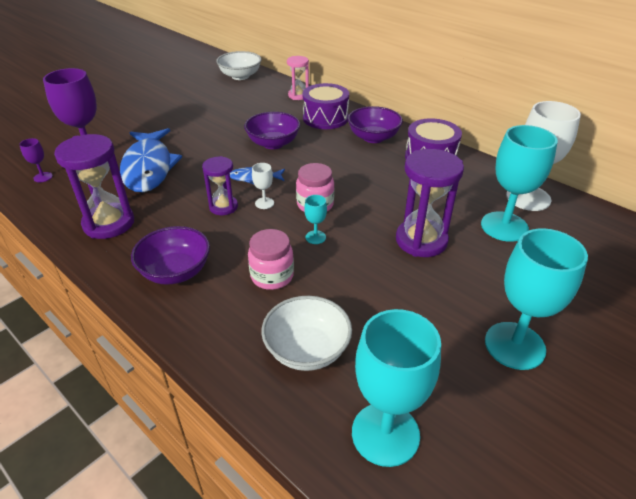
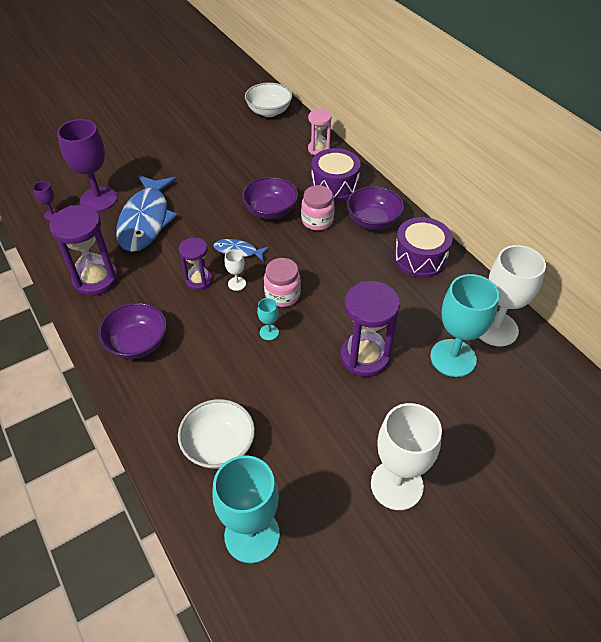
camera: 15 degrees right, 10 degrees up
pink jar [248,229,294,290] -> pink jar moved to [301,185,335,231]
turquoise goblet [485,228,588,370] -> white goblet [371,403,442,510]

